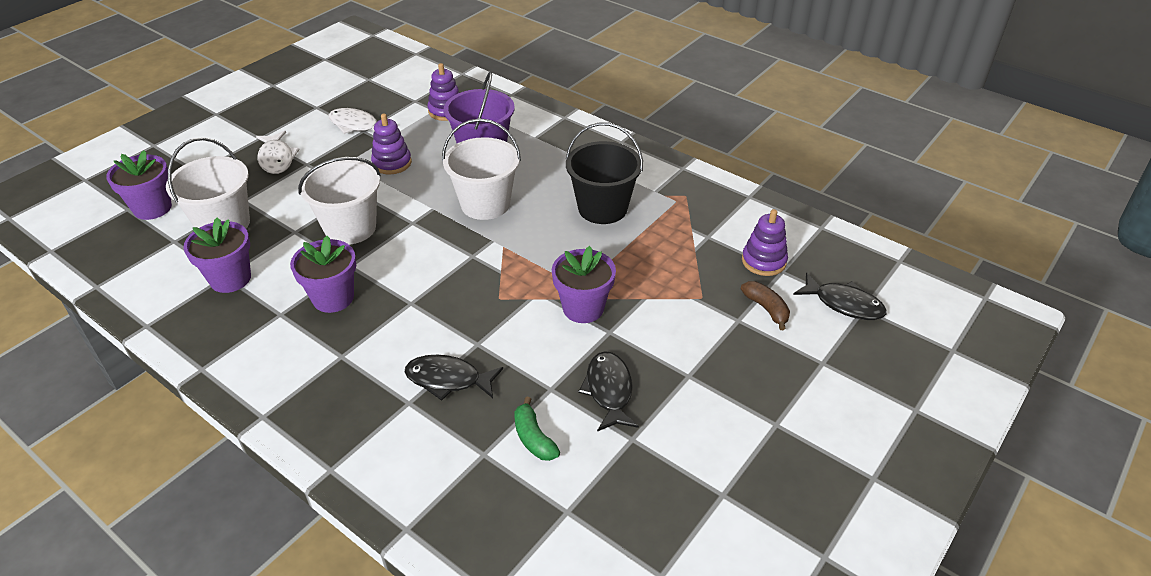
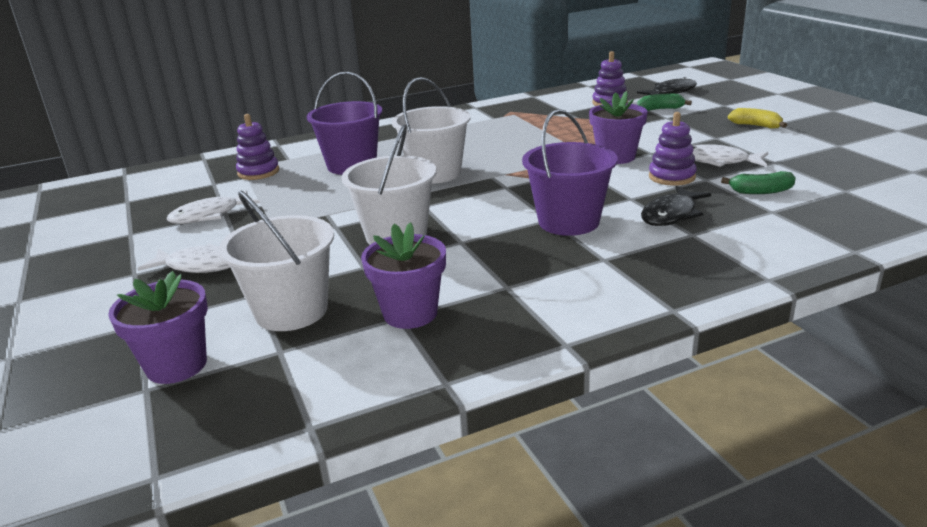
camera: 60 degrees left, 15 degrees down
purple flower pot [290,236,356,313] -> none
purple stacking toy [371,114,412,175] -> purple stacking toy moved to [649,112,697,186]
black bucket [566,122,643,224] -> none
black fish [578,351,639,432] -> white fish [693,144,768,167]
brown banana [741,281,790,330] -> green banana [637,94,692,111]
none -> purple bucket [522,109,618,236]
none -> yellow banana [728,108,787,129]

